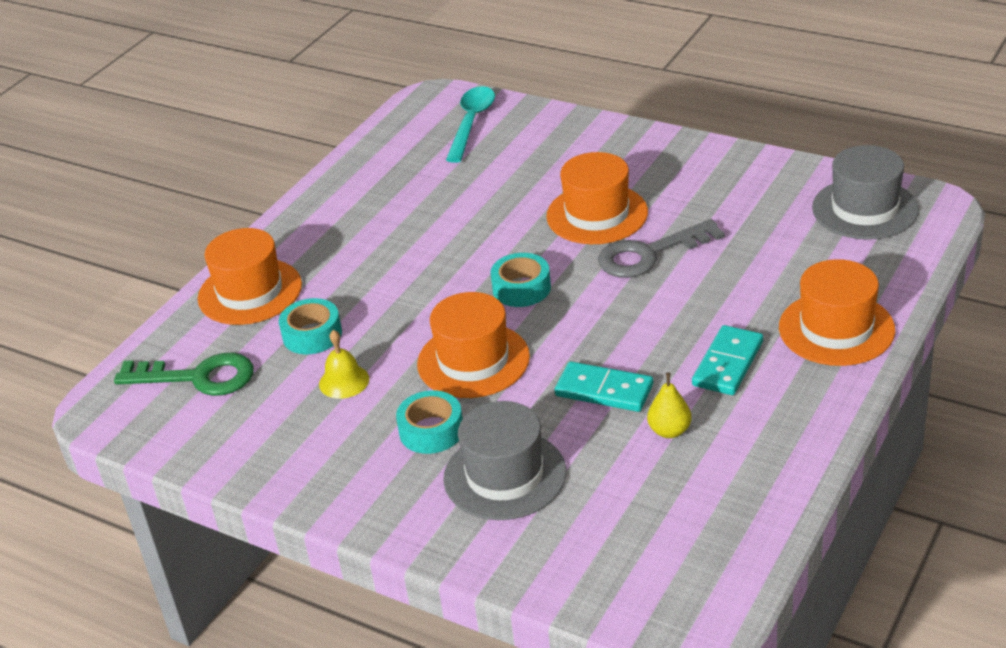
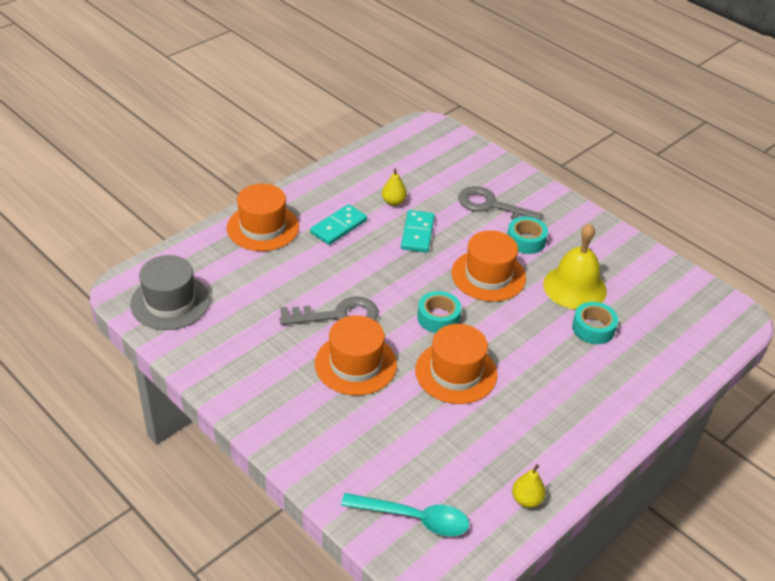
camera: 170 degrees left, 5 degrees up
green key [114,353,253,396] -> none
orange hat [198,228,302,325] -> orange hat moved to [415,324,497,404]
yellow bell [319,330,369,399] -> yellow bell [543,223,607,310], size x1.89
grey hat [443,401,566,520] -> grey key [458,186,543,221]
turquoise spoon [446,86,495,163] -> turquoise spoon turned 105 degrees counterclockwise [341,493,469,536]
turquoise domino [555,361,653,412] -> turquoise domino turned 60 degrees clockwise [401,210,435,253]
none -> yellow pear [512,464,546,508]

